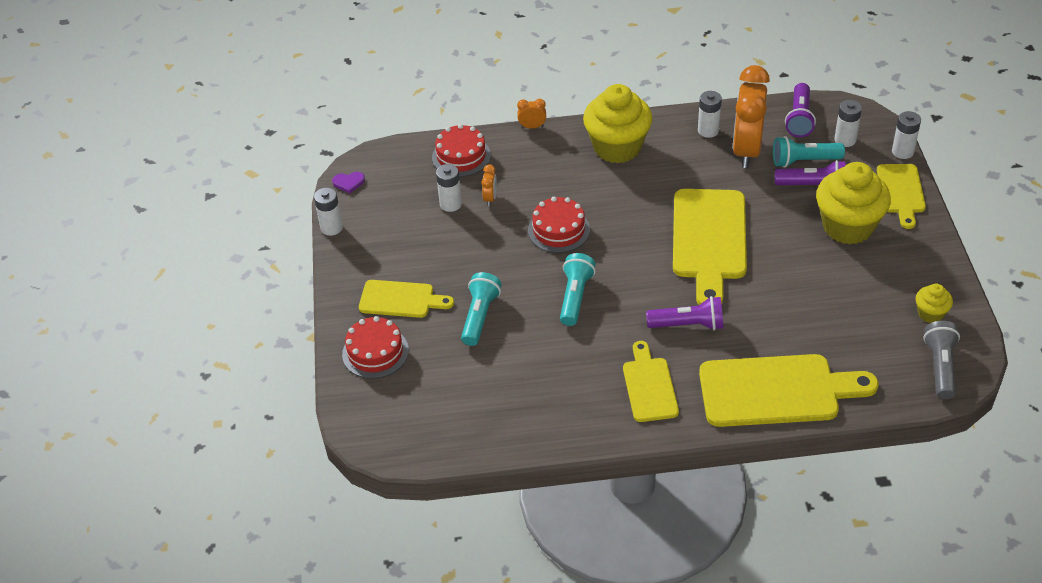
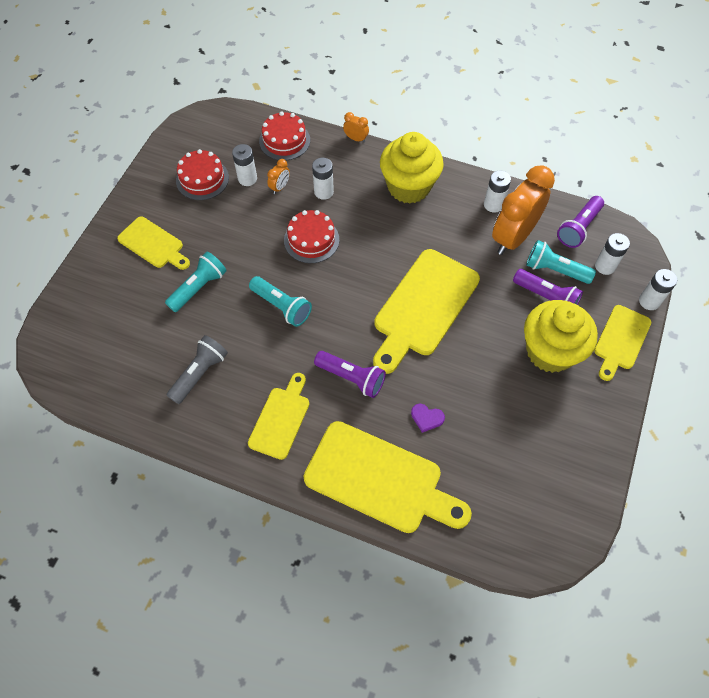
camera: 25 degrees right, 15 degrees up
white battery [314,188,343,236] -> white battery moved to [312,158,334,200]
purple heart [332,172,365,193] -> purple heart moved to [411,404,445,433]
red cake [342,316,409,379] -> red cake moved to [176,149,229,200]
turquoise flashlight [560,253,596,326] -> turquoise flashlight turned 90 degrees clockwise [249,276,312,327]
yellow cupcake [916,284,953,323] -> none
grey flashlight [923,321,960,399] -> grey flashlight moved to [167,335,228,404]

